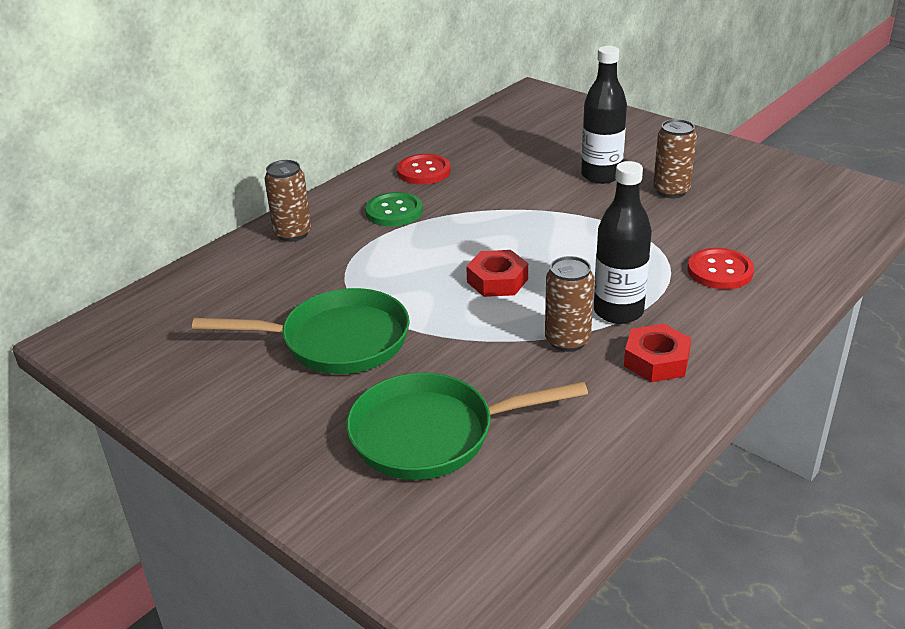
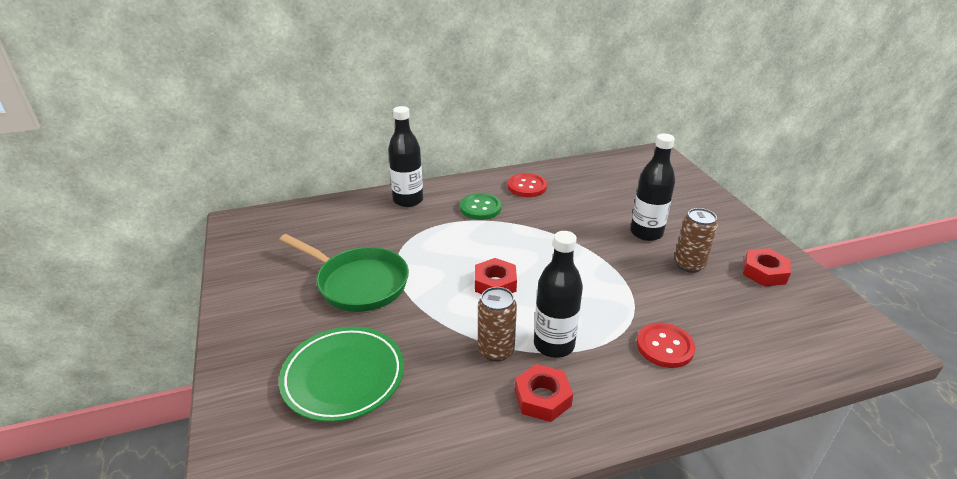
camera: 30 degrees right, 0 degrees up
brown can [264,160,311,242] -> black bottle [388,106,423,207]
green pan [346,373,588,480] -> green plate [279,327,404,422]
none -> red nut [743,248,791,287]

